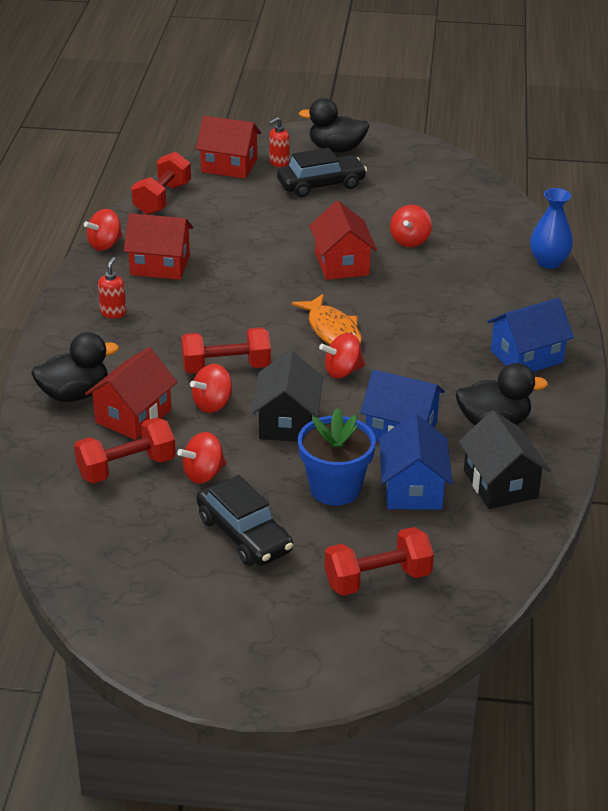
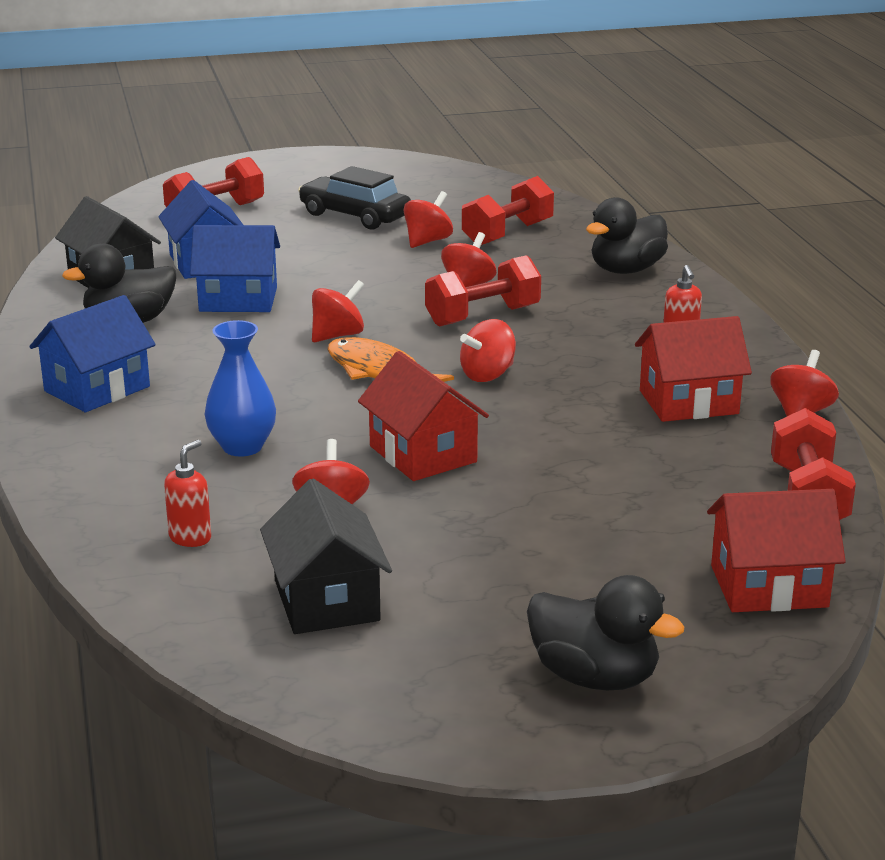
camera: 160 degrees right, 10 degrees down
red house [85,347,177,440] -> none
black house [252,351,323,441] -> black house moved to [260,479,392,634]
red soap dispenser [269,117,289,167] -> red soap dispenser moved to [164,440,211,547]
black car [277,148,367,197] -> none
blue flower pot [298,408,376,506] -> none
black duck [299,98,369,153] -> black duck turned 45 degrees clockwise [527,575,684,690]
blue vase [530,188,573,269] -> blue vase moved to [205,320,276,456]
none -> red spinning top [460,319,516,382]

